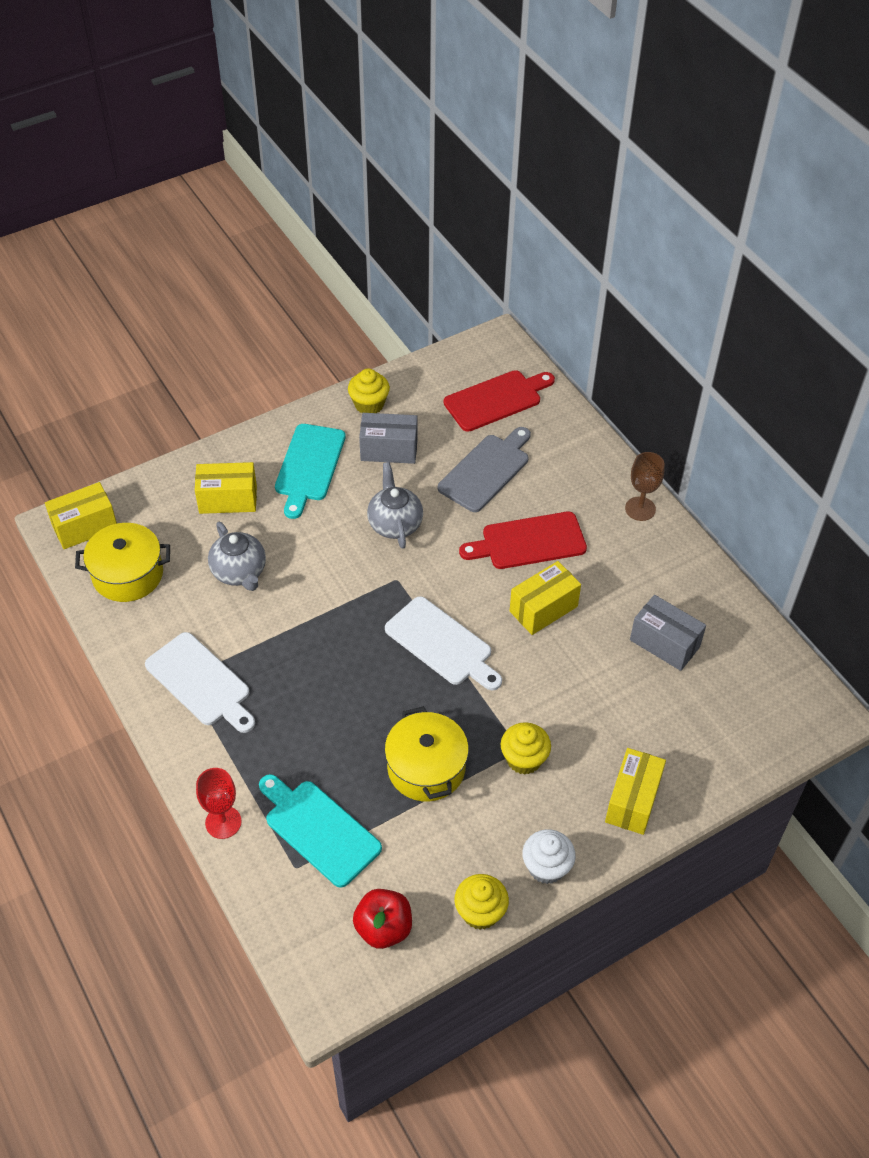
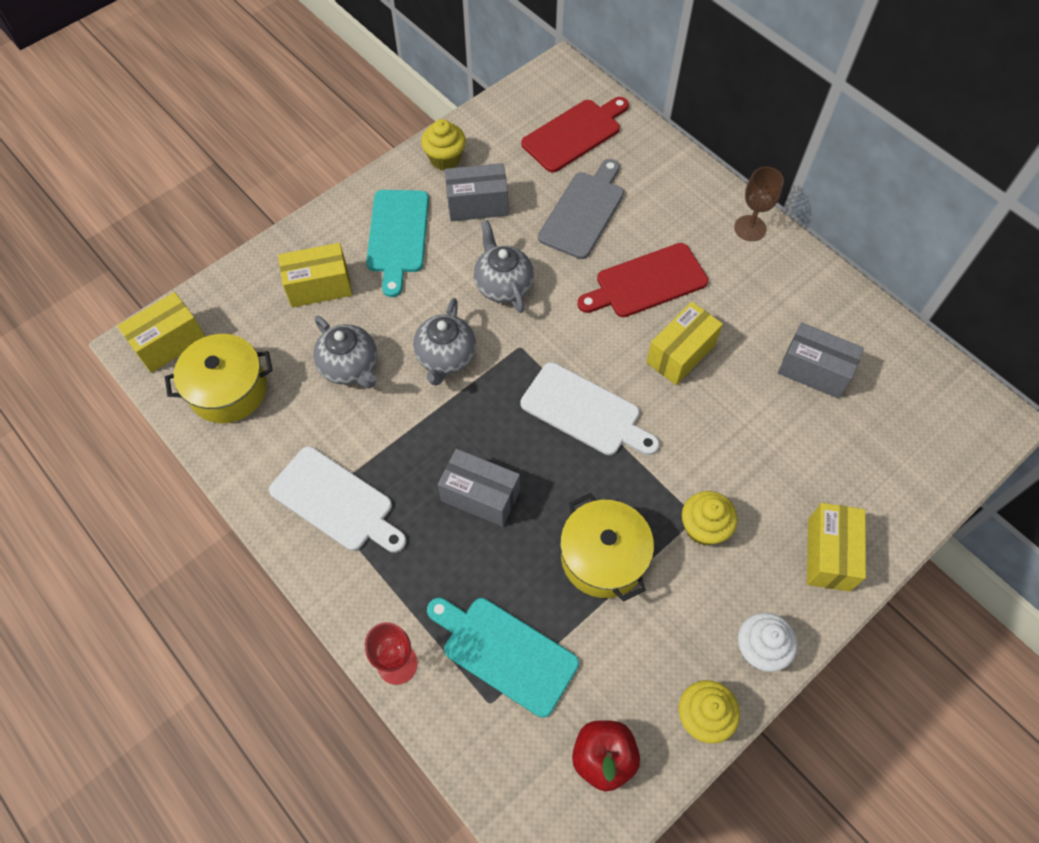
camera: 10 degrees left, 10 degrees up
none -> grey teapot [413,298,476,386]
none -> grey box [438,449,520,527]

